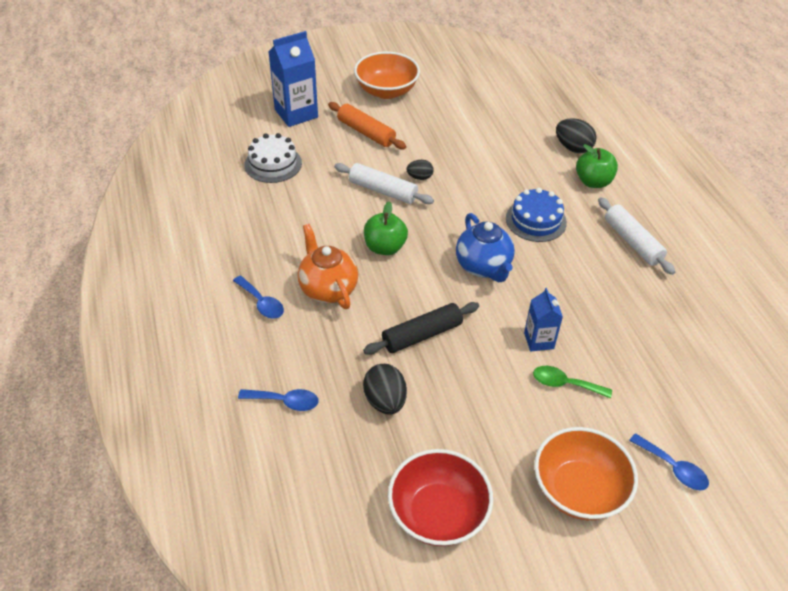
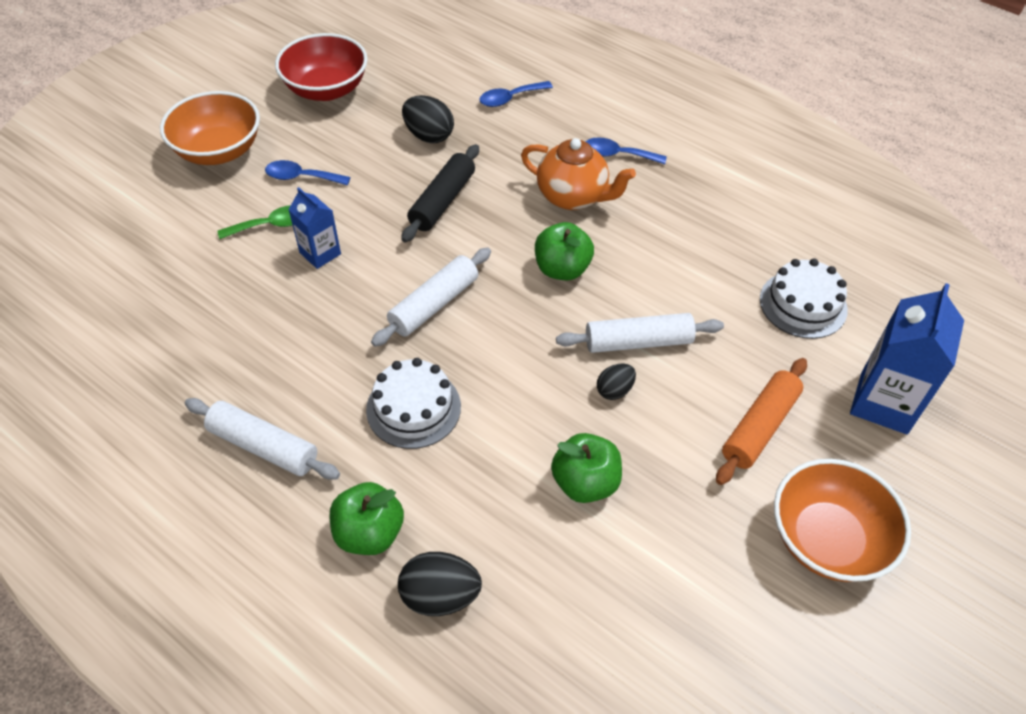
camera: 145 degrees right, 5 degrees up
orange rolling pin [328,102,406,149] -> orange rolling pin turned 60 degrees counterclockwise [716,358,807,485]
blue teapot [456,213,515,282] -> white rolling pin [371,248,491,346]
blue cake [506,188,567,242] -> white cake [366,358,461,449]
blue spoon [629,433,709,490] -> blue spoon moved to [265,160,350,186]
none -> green apple [551,433,622,503]

